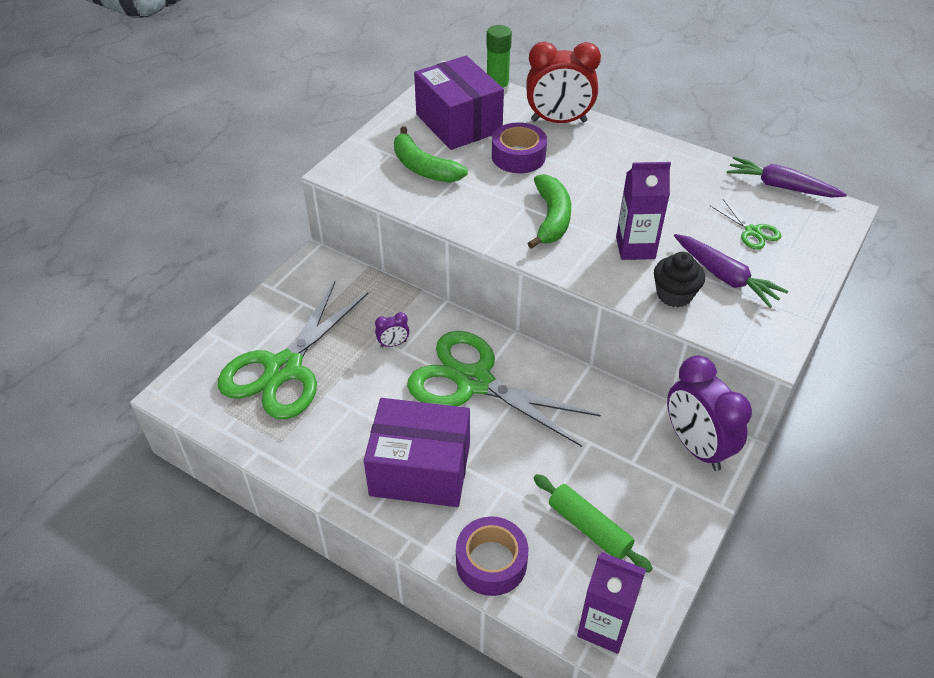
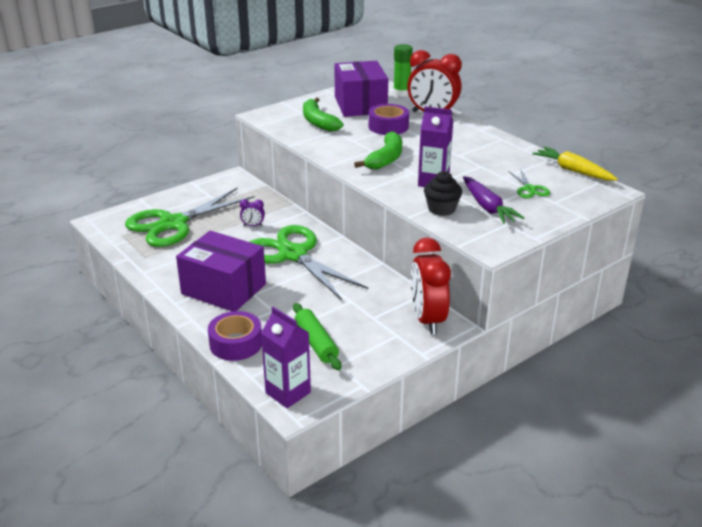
camera: 20 degrees right, 15 degrees down
purple clock [667,356,752,471] -> red clock [411,238,451,334]
purple carrot [727,157,847,198] -> yellow carrot [532,147,618,181]

